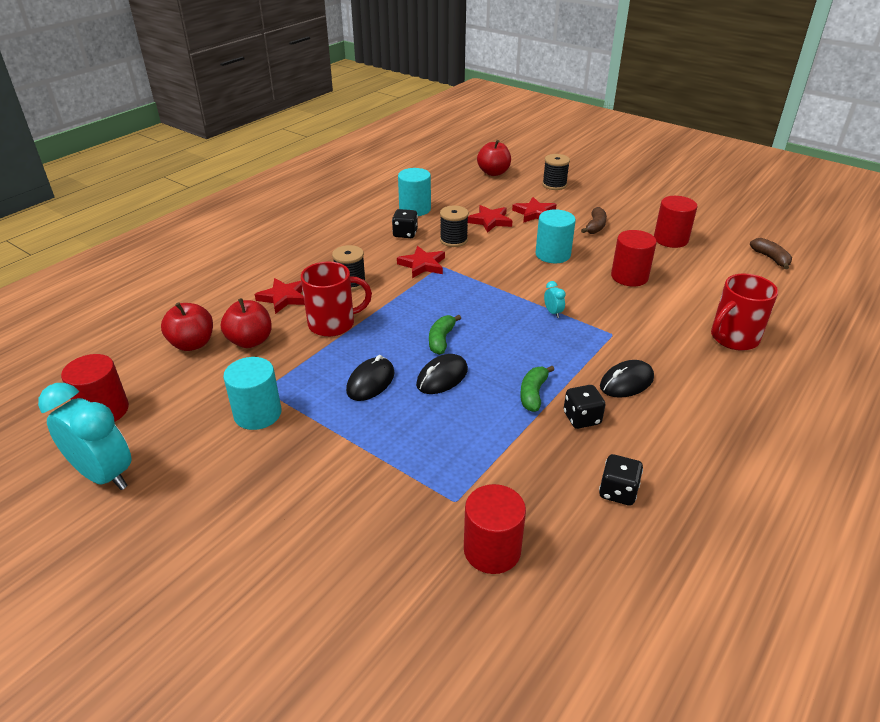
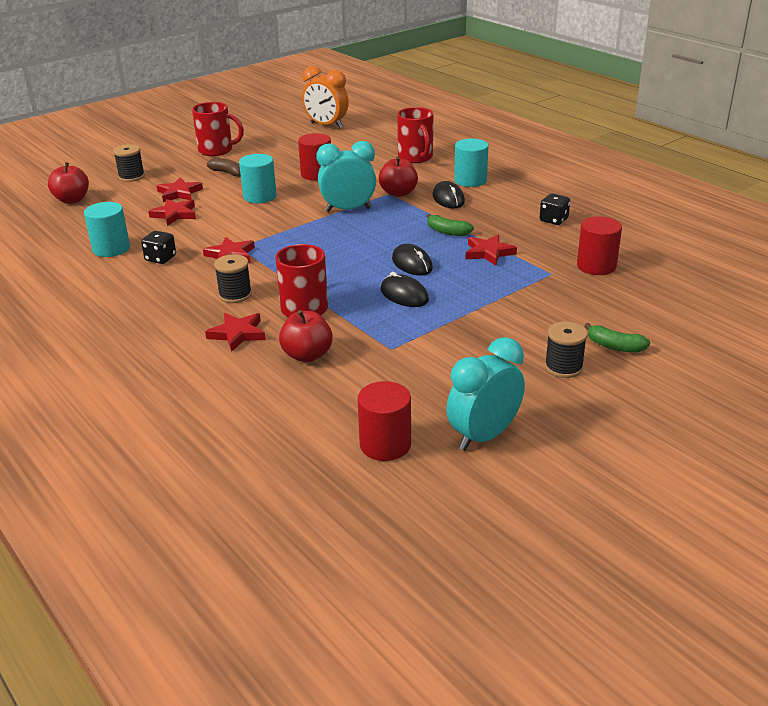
camera: 75 degrees left, 5 degrees down
red apple [161,302,213,351] -> red apple moved to [379,156,418,197]
turquoise cylinder [223,357,281,430] -> turquoise cylinder moved to [454,138,488,187]
green banana [429,315,461,355] -> green banana moved to [584,323,650,352]
black spool [440,206,469,247] -> black spool moved to [545,321,587,378]
turquoise clock [544,281,566,318] -> turquoise clock [316,141,376,212], size x2.49
black dice [564,385,606,429] -> none
red cylinder [654,196,697,248] -> none
brown banana [750,238,792,269] -> orange clock [302,66,349,129]
none -> red mug [192,102,244,156]
none -> red star [466,234,517,266]

